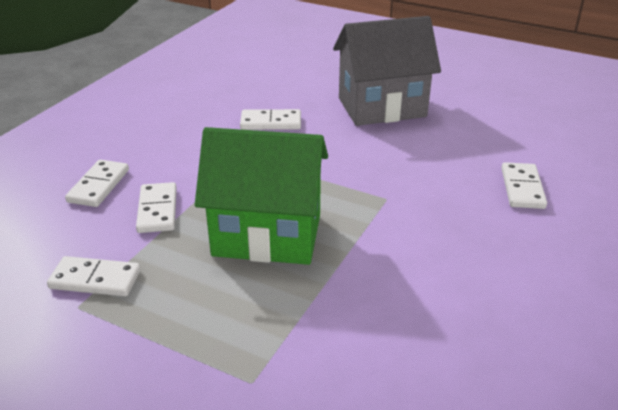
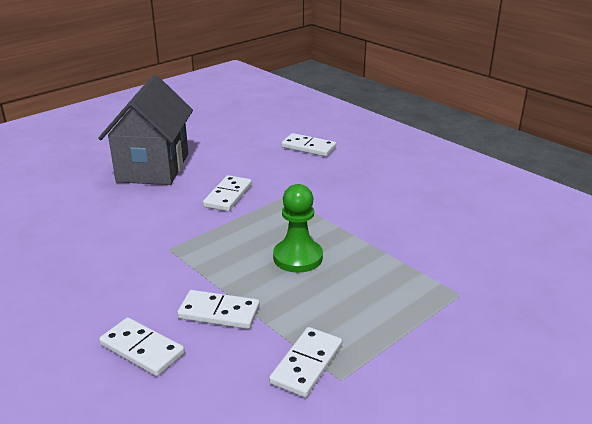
camera: 70 degrees left, 5 degrees down
green house [195,127,328,265] -> green pawn [273,184,323,273]
white domino [240,109,301,130] -> white domino moved to [203,175,252,211]

